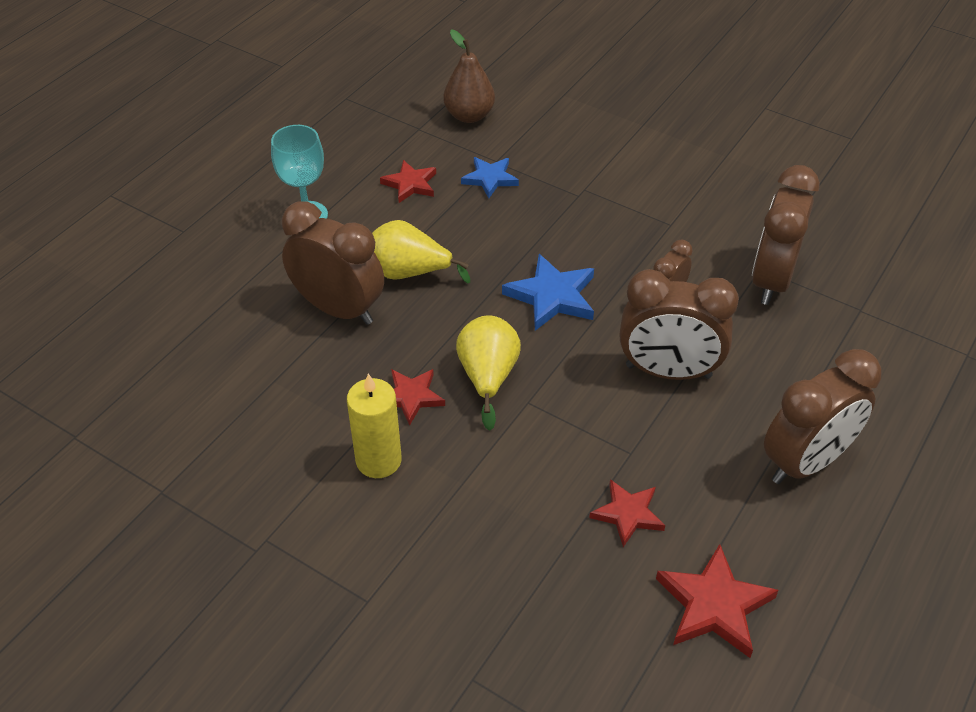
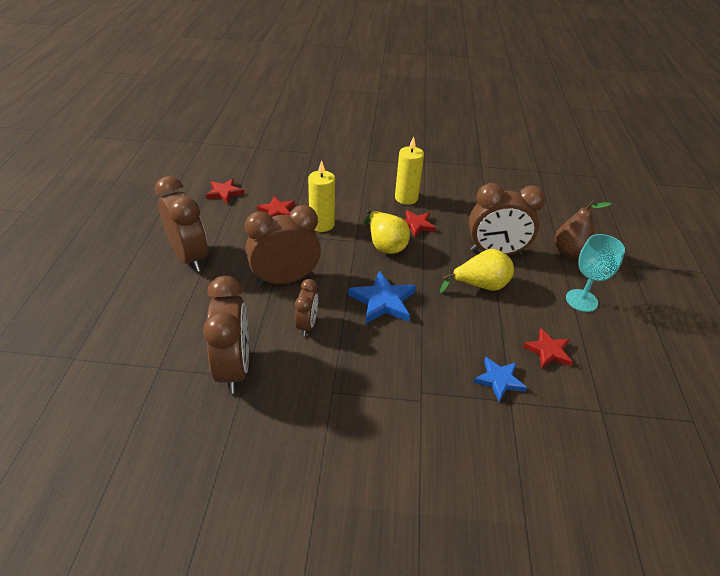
camera: 150 degrees right, 5 degrees down
brown pear [443,29,495,123] -> brown pear moved to [555,200,612,259]
red star [656,544,779,658] -> red star [206,179,244,204], size x0.66
brown clock [764,349,881,484] -> brown clock turned 120 degrees clockwise [155,176,208,272]
none -> yellow candle [308,160,335,232]

